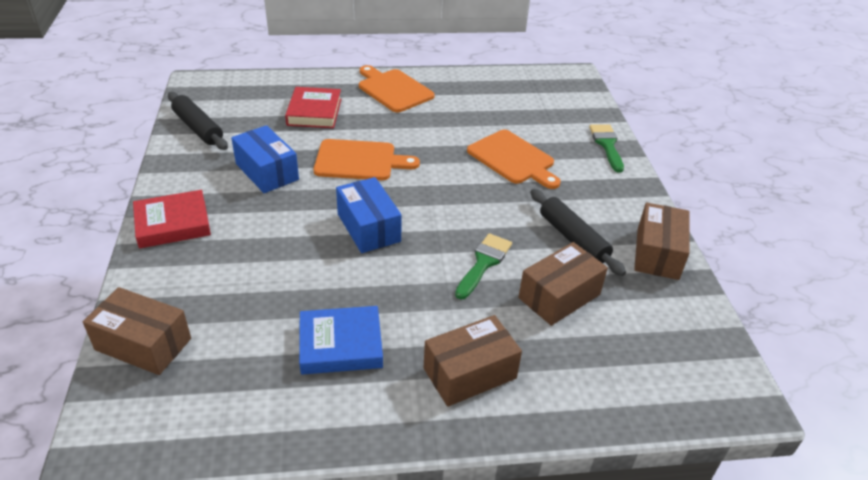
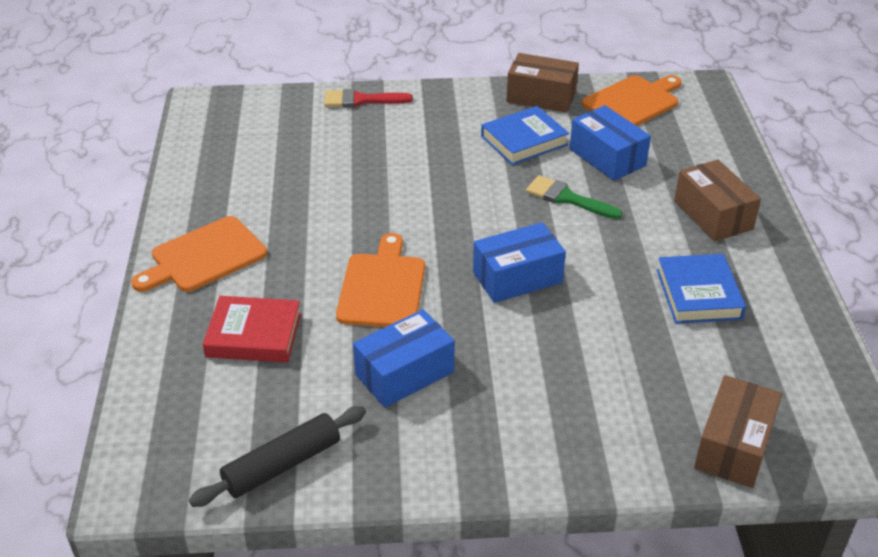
camera: 85 degrees left, 0 degrees up
red book [133,190,211,249] -> none
orange cutting board [467,130,561,189] -> orange cutting board moved to [582,75,682,126]
brown box [518,242,608,326] -> blue box [570,105,651,181]
black rolling pin [530,189,626,276] -> blue book [481,106,569,165]
green brush [589,124,624,172] -> red brush [324,89,413,108]

